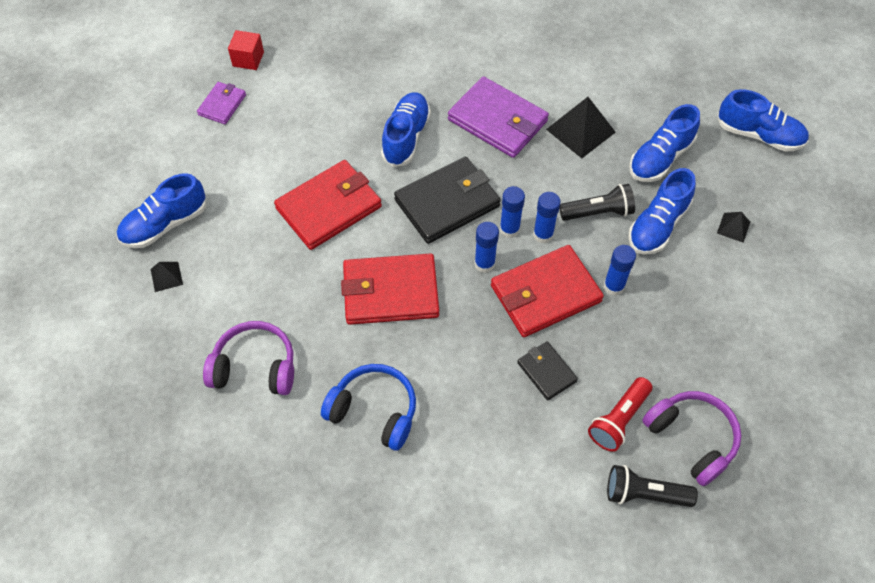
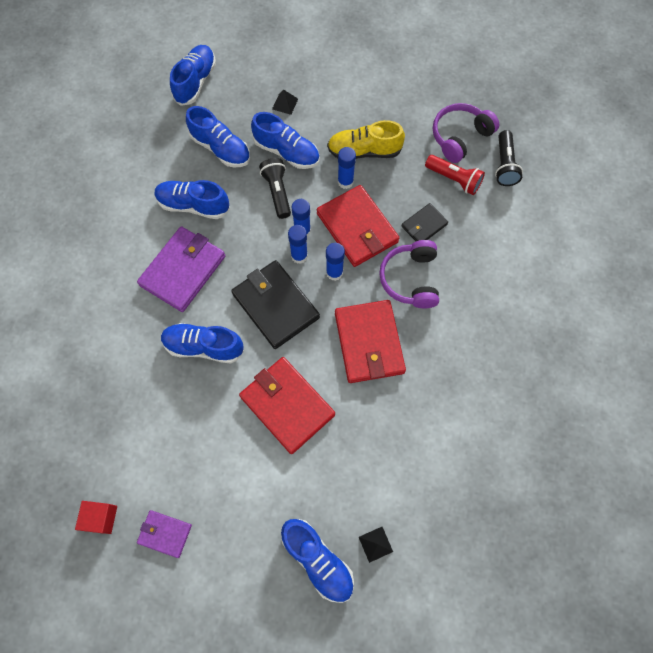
camera: 95 degrees left, 10 degrees up
purple headphones [203,321,294,395] -> purple headphones moved to [379,240,439,308]
blue headphones [321,364,416,451] -> none
black pyramid [546,97,616,158] -> blue shoe [155,180,230,219]
none -> yellow shoe [327,120,405,159]

